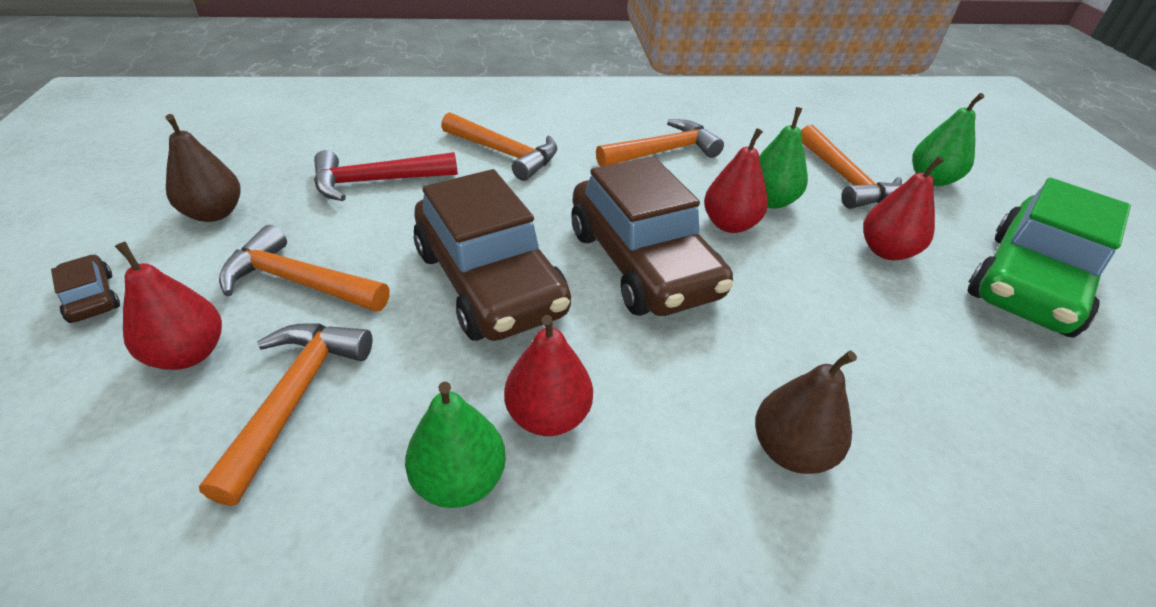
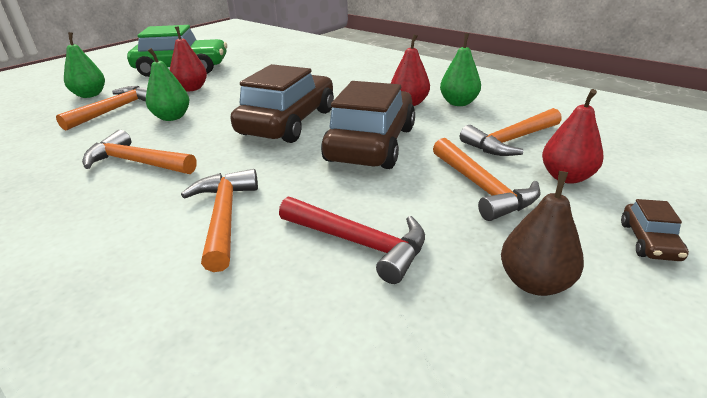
camera: 130 degrees left, 10 degrees down
red pear [704,128,768,233] -> none
brown pear [755,350,857,474] -> none

